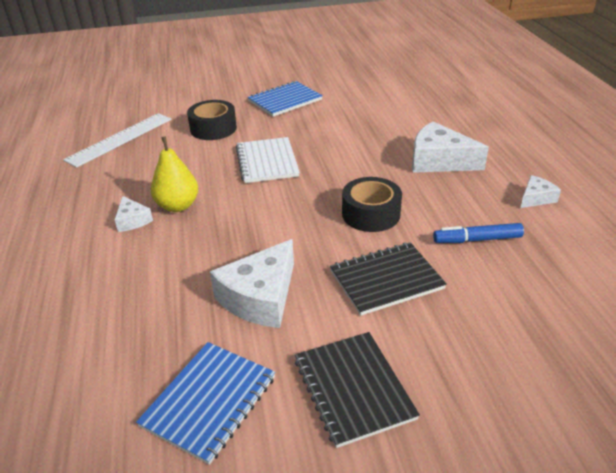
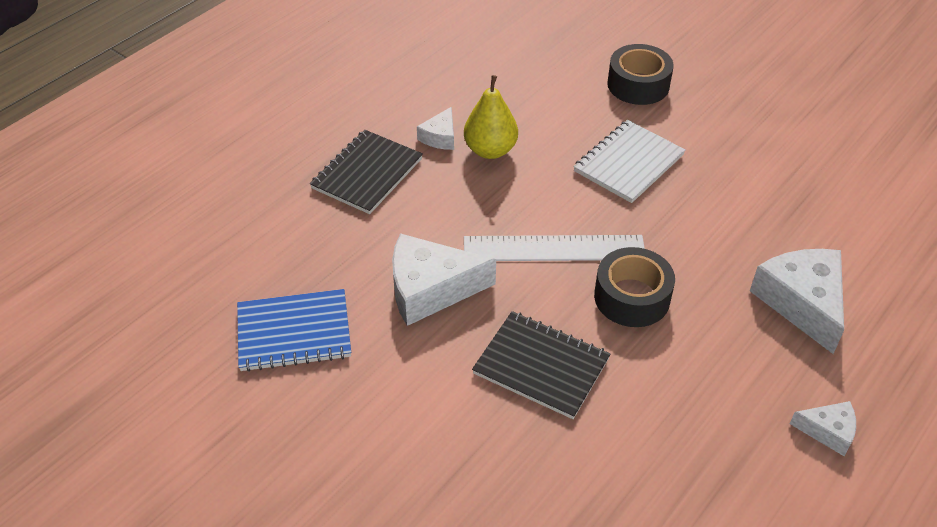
camera: 50 degrees right, 10 degrees up
white ruler [63,113,172,168] -> white ruler moved to [464,235,645,261]
blue notebook [248,81,323,117] -> none
black notebook [295,332,420,448] -> black notebook moved to [310,130,423,214]
blue marker [433,223,524,243] -> none

